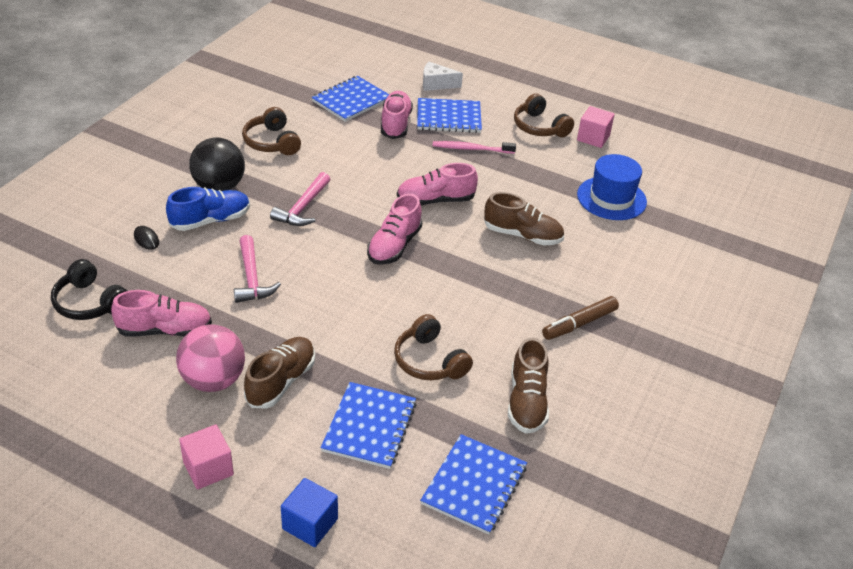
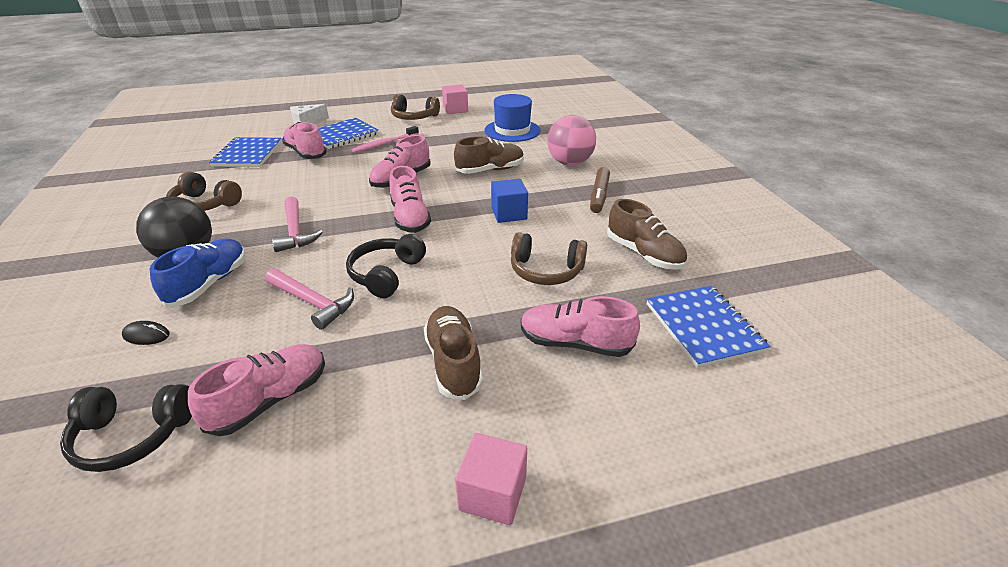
camera: 40 degrees left, 5 degrees down
pink ball [176,324,245,392] -> pink ball moved to [547,115,596,165]
blue cube [281,478,338,547] -> blue cube moved to [491,179,528,223]
blue notebook [321,382,417,469] -> pink shoe [521,296,640,357]
none -> black headphones [346,234,426,298]

